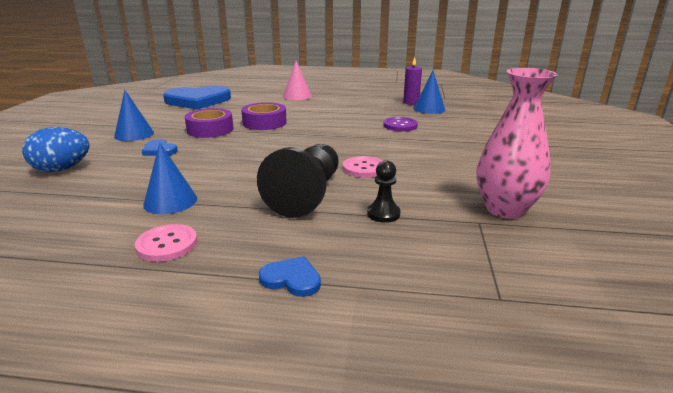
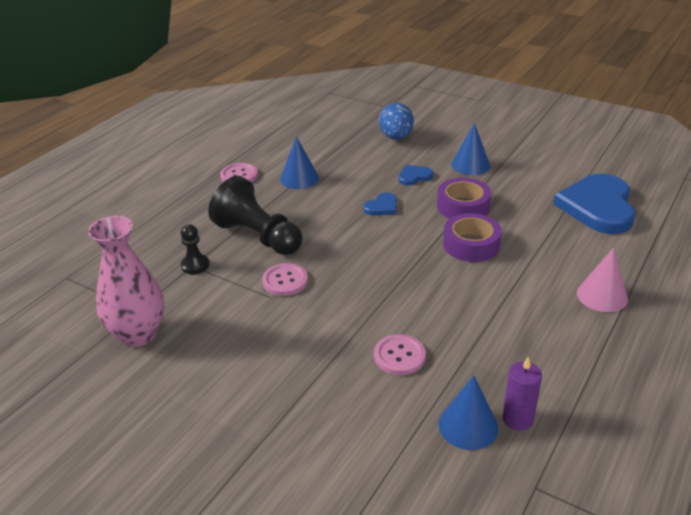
camera: 115 degrees right, 10 degrees up
blue heart [259,256,321,297] -> blue heart moved to [363,192,397,215]
purple button [383,117,418,131] -> pink button [374,334,426,375]

